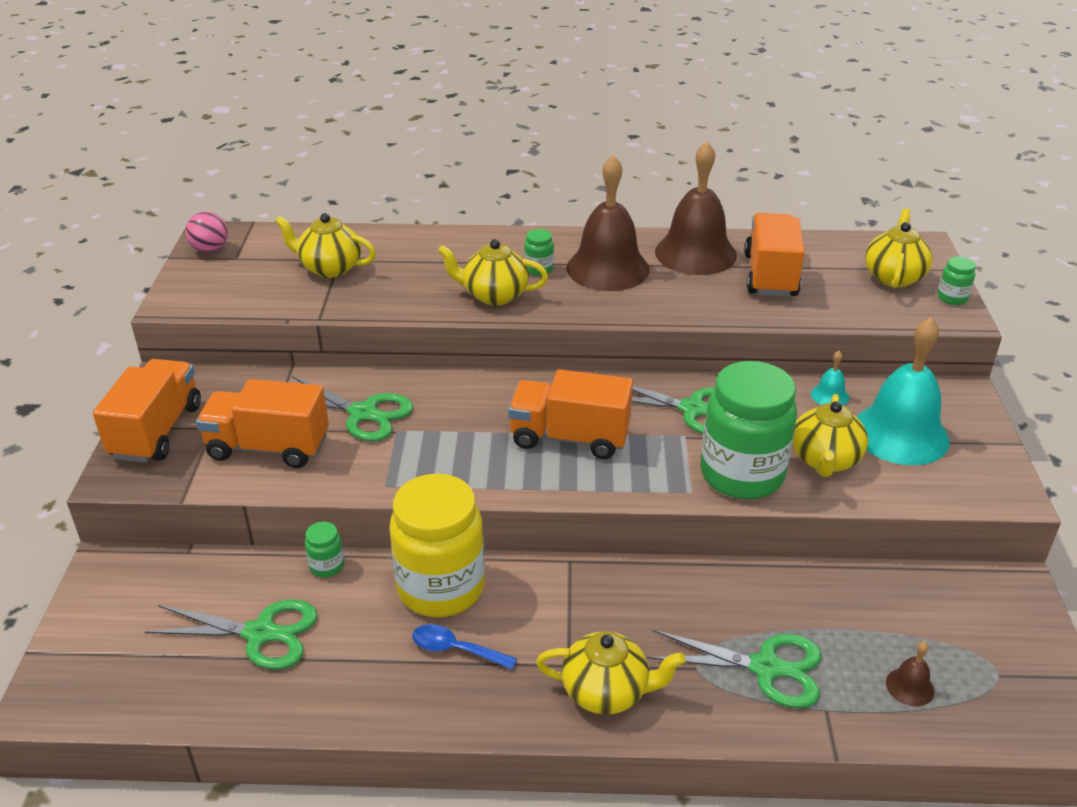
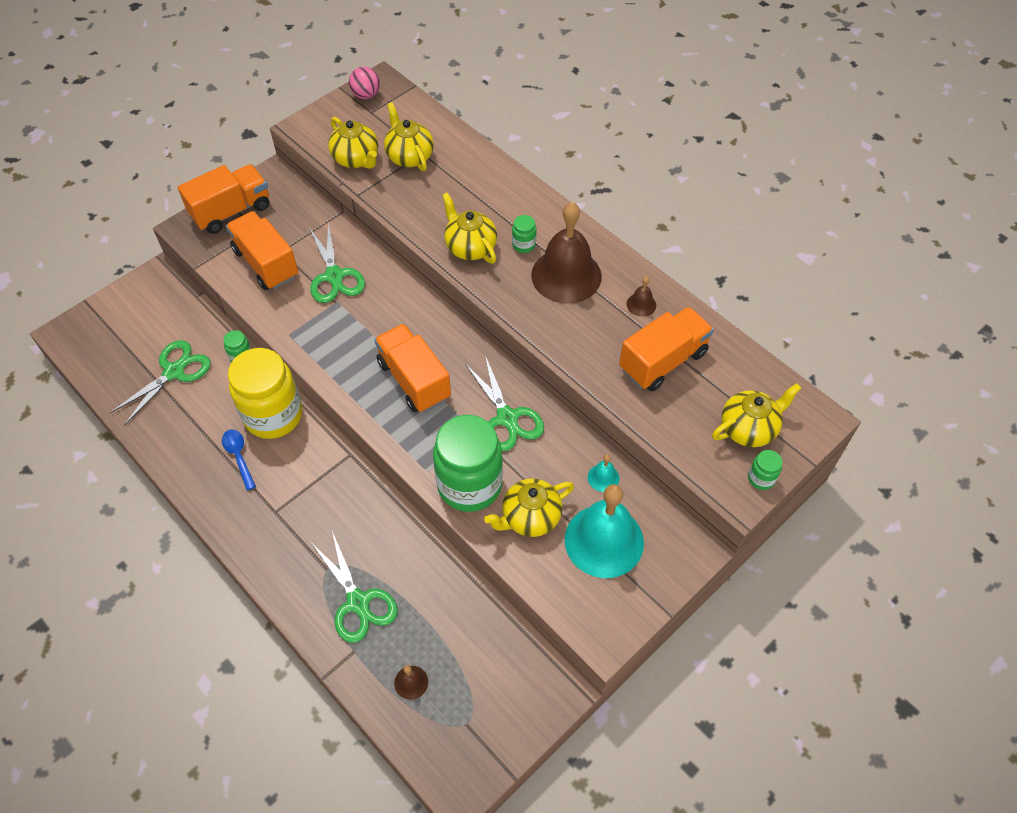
camera: 45 degrees right, 20 degrees up
green scissors [145,600,318,670] -> green scissors turned 105 degrees counterclockwise [110,340,211,426]
yellow teapot [536,631,685,715] -> yellow teapot moved to [328,117,378,169]
brown bell [655,142,737,275] -> brown bell [626,276,656,317], size x0.42

